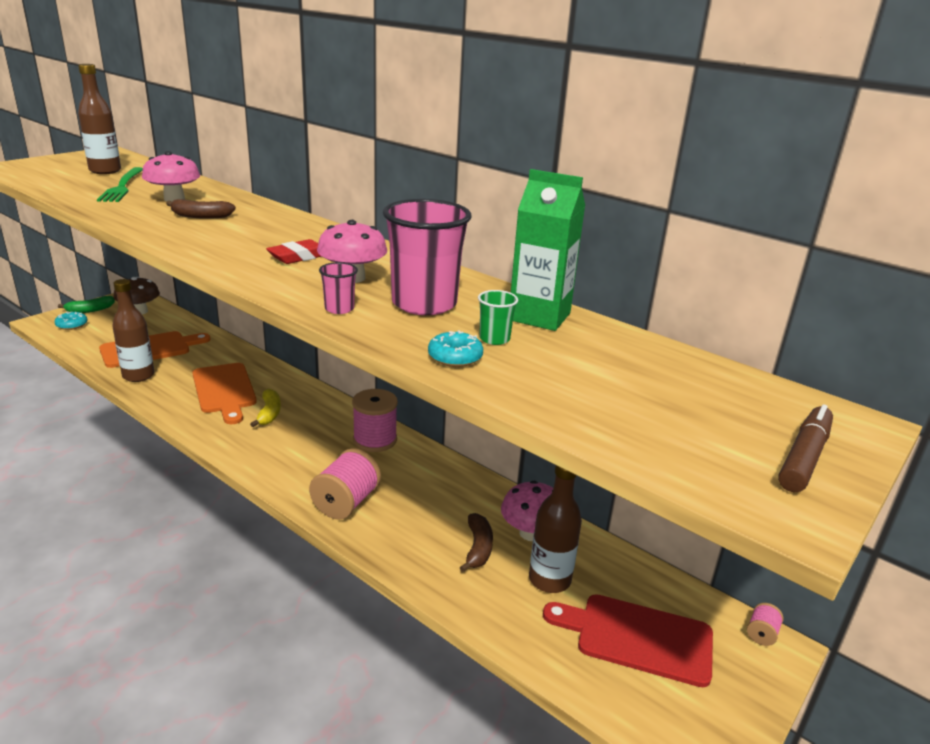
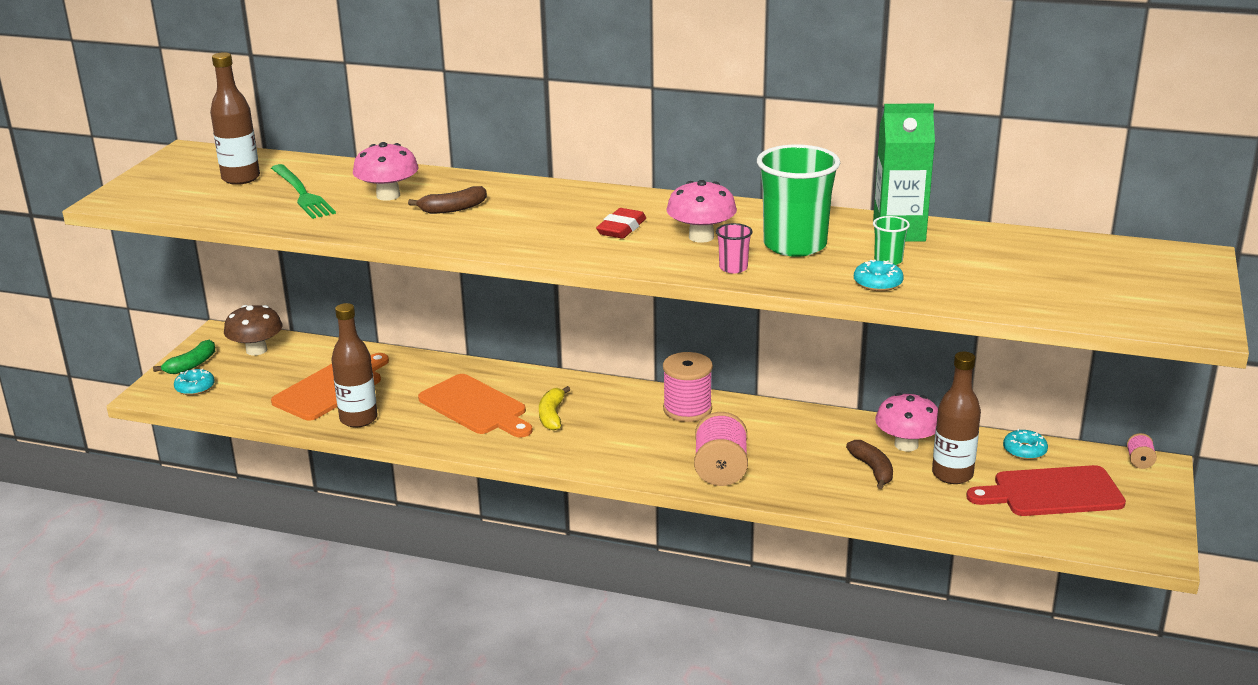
camera: 20 degrees left, 0 degrees up
yellow banana [250,389,281,427] -> yellow banana turned 150 degrees counterclockwise [539,386,570,430]
pink cup [383,199,471,315] -> green cup [757,144,840,257]
brown marker [778,404,833,493] -> none
none -> turquoise donut [1003,429,1048,460]

